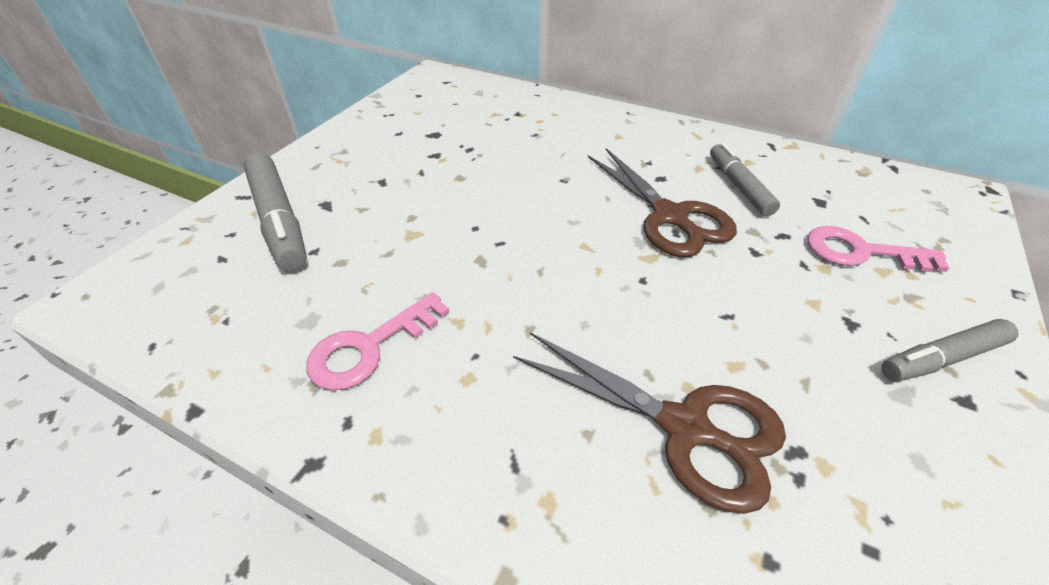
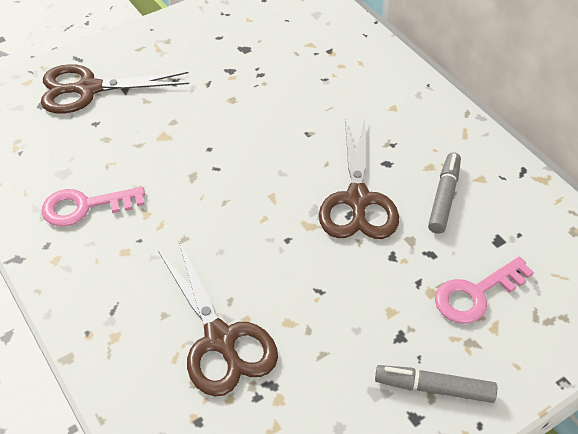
camera: 30 degrees right, 5 degrees up
grey marker [243,153,307,271] -> brown scissors [41,64,189,114]
pink key [807,226,949,272] -> pink key turned 75 degrees counterclockwise [435,257,534,324]

